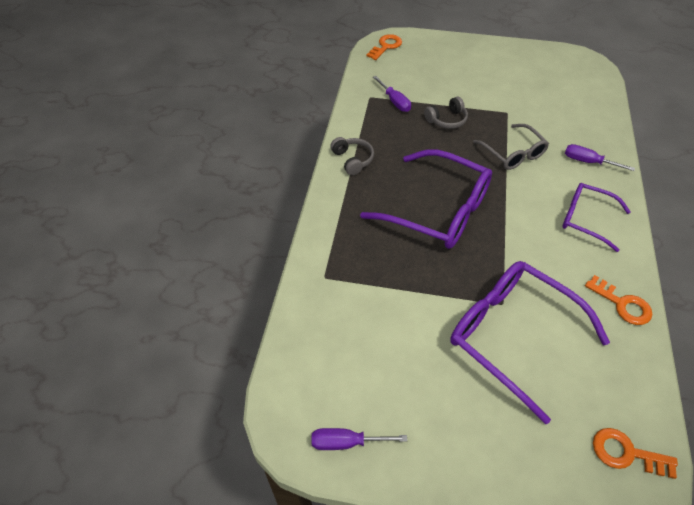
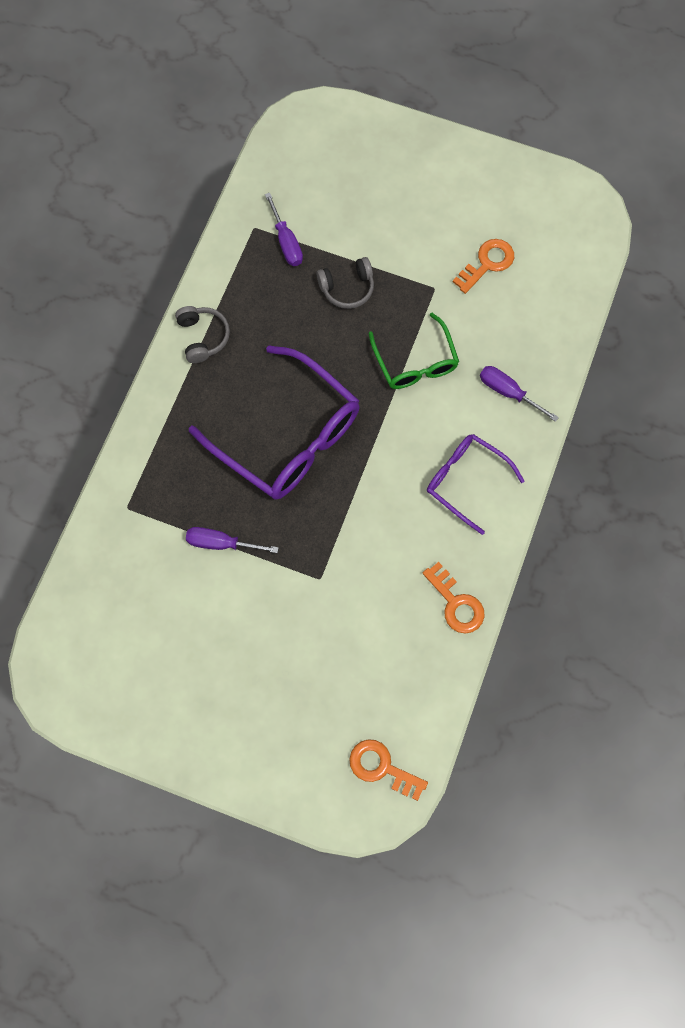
camera: 10 degrees right, 20 degrees up
purple screwdriver [311,428,407,450] -> purple screwdriver moved to [186,527,279,553]
orange key [366,34,402,60] -> orange key moved to [453,239,514,294]
purple glasses [450,261,610,424] -> none
grey glasses [473,124,549,170] -> green glasses [368,313,459,389]

